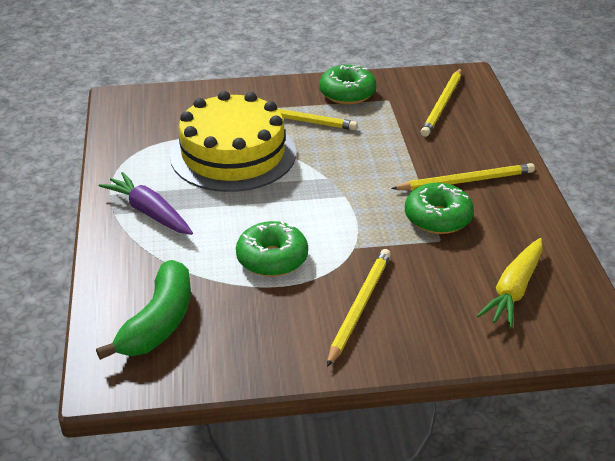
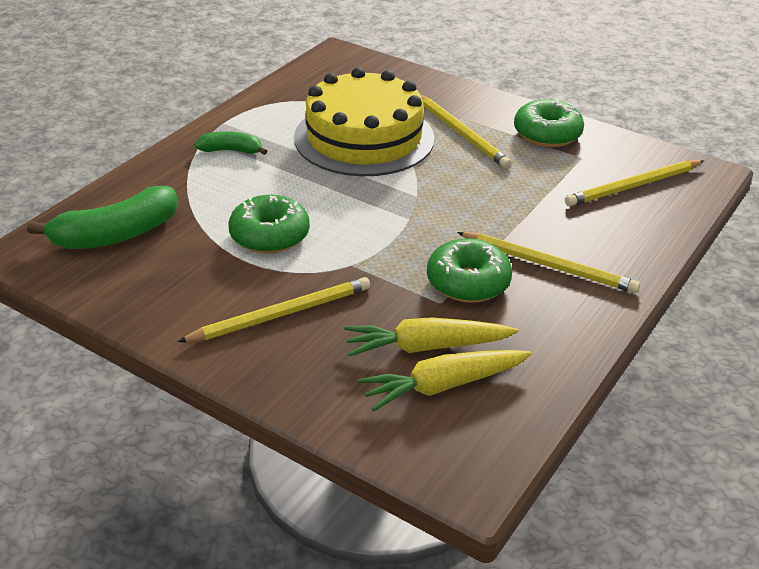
camera: 40 degrees right, 0 degrees up
purple carrot [99,172,193,235] -> green banana [194,131,267,155]
none -> yellow carrot [344,317,518,357]

